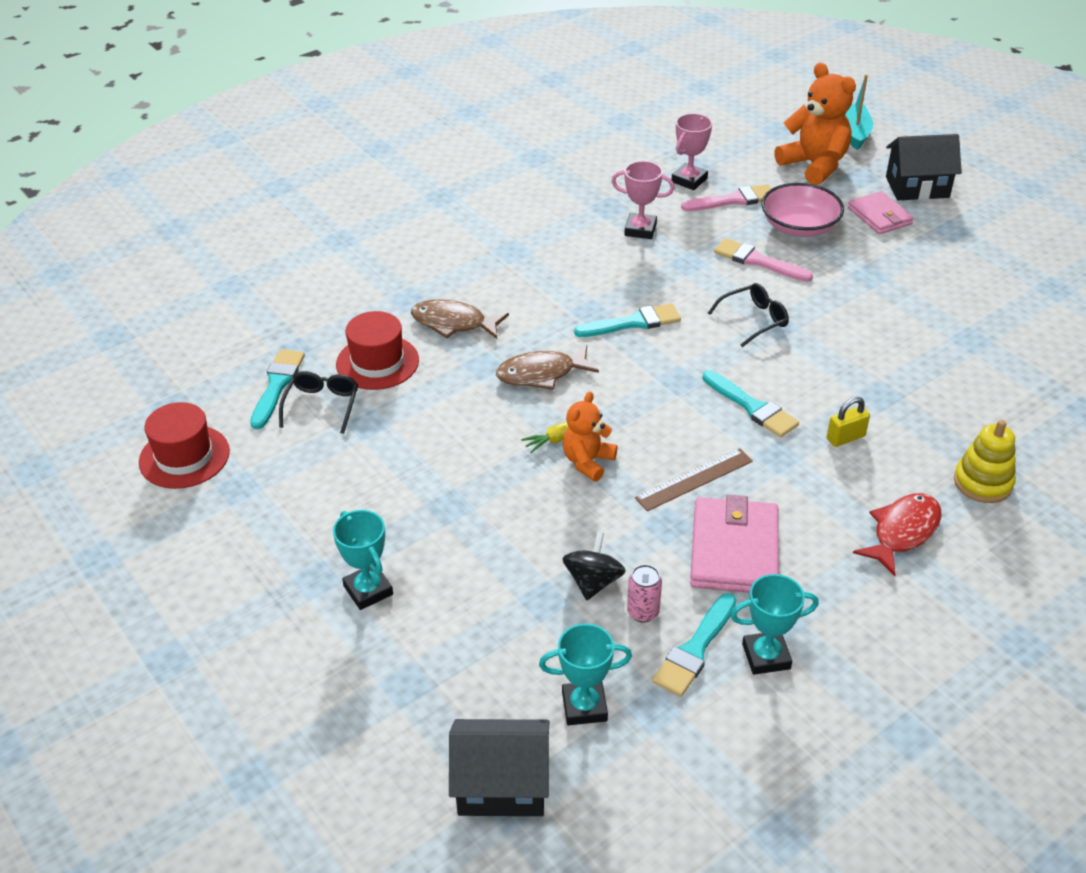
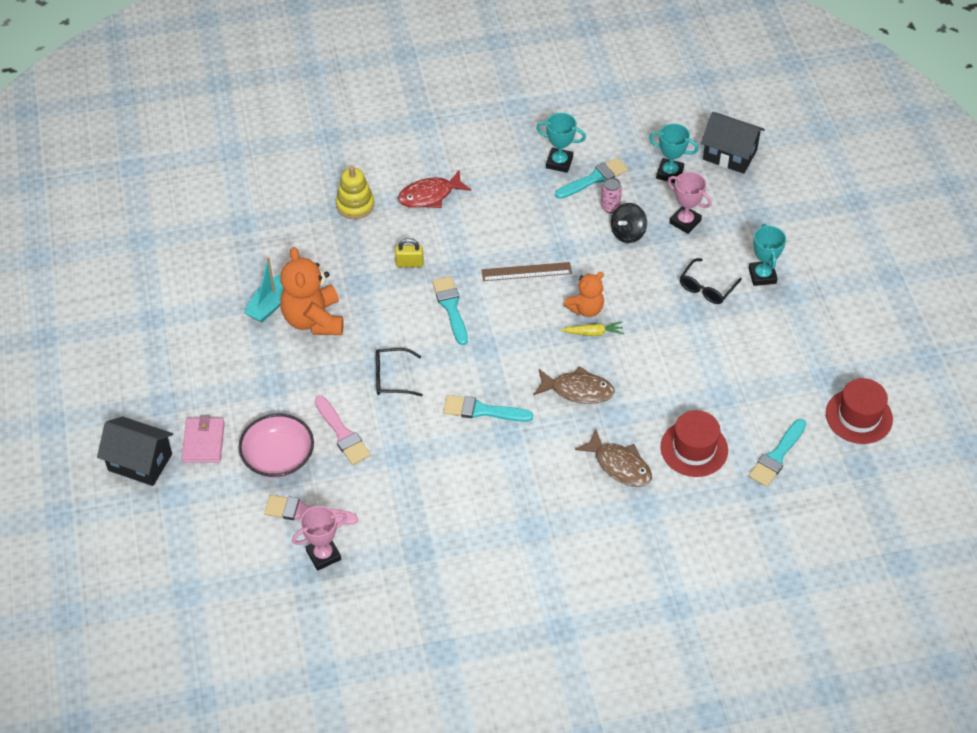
camera: 155 degrees left, 10 degrees up
black glasses [279,371,358,434] -> black glasses moved to [680,258,742,304]
pink trophy [611,161,675,239] -> pink trophy moved to [668,172,712,234]
pink wallet [690,495,779,593] -> none
orange teddy bear [774,63,856,185] -> orange teddy bear moved to [280,247,344,335]
turquoise boat [845,74,873,150] -> turquoise boat moved to [243,257,284,323]

